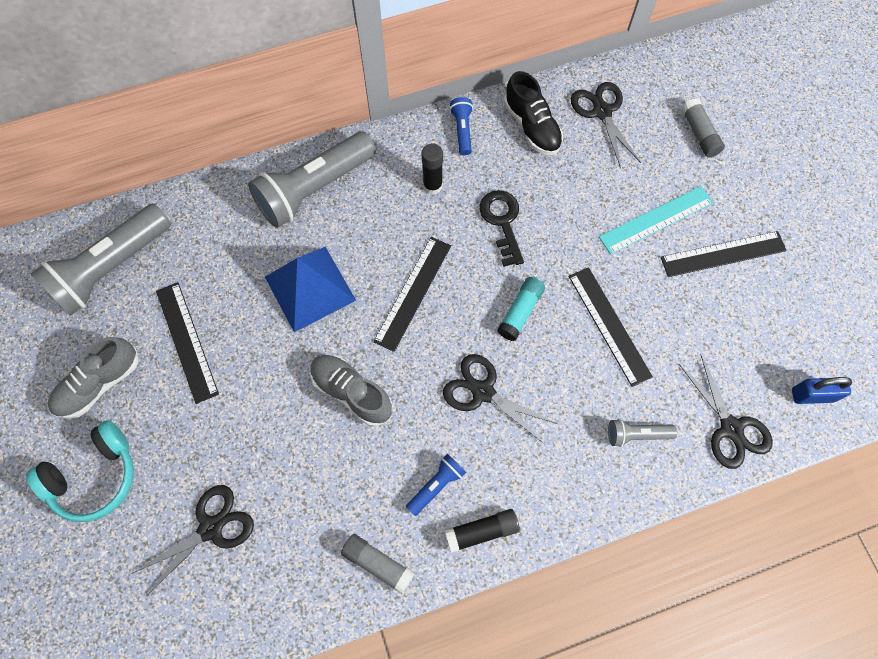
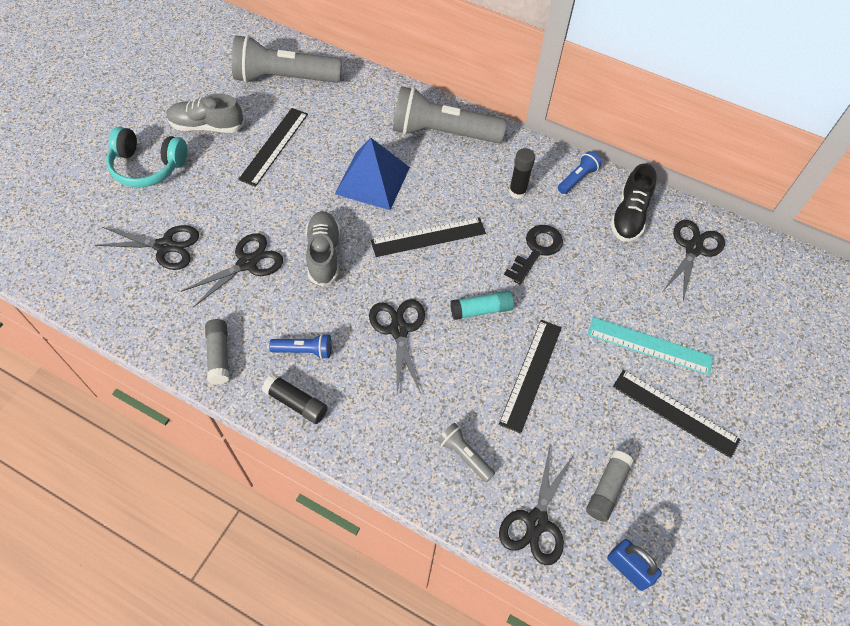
camera: 45 degrees right, 10 degrees down
grey glue stick [681,98,725,158] -> grey glue stick moved to [586,451,634,522]
none -> black scissors [181,233,283,307]

